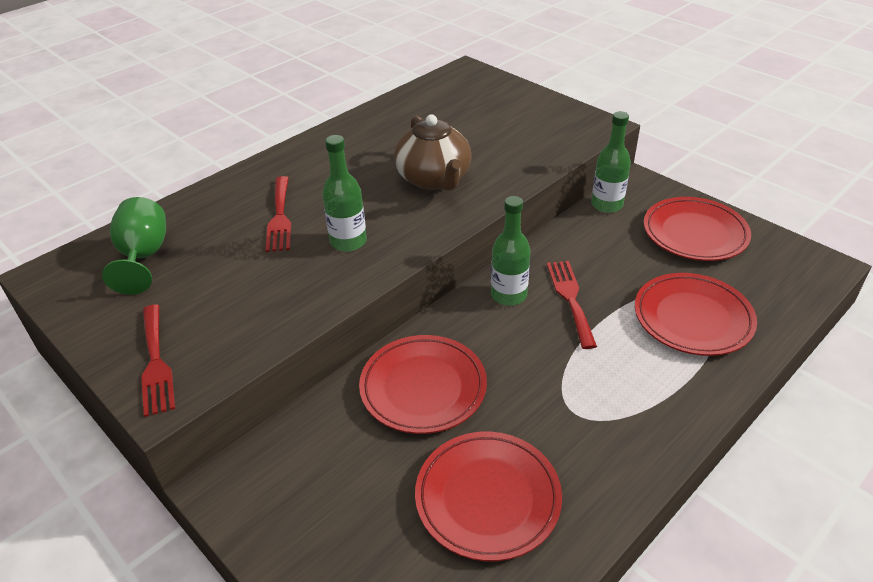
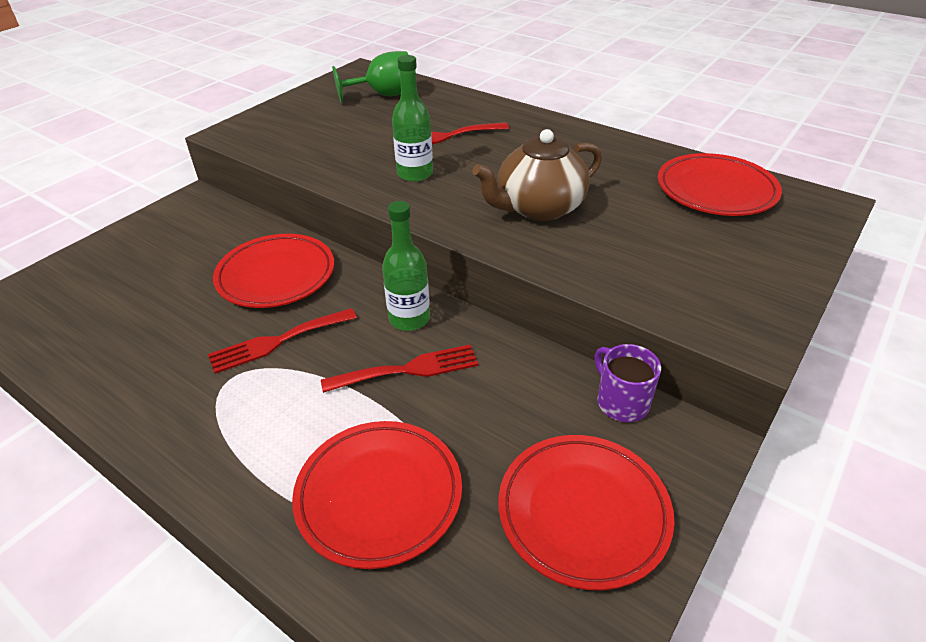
camera: 80 degrees right, 0 degrees up
red fork [141,304,175,417] -> red fork moved to [208,308,357,374]
red plate [415,432,562,561] -> red plate moved to [658,153,782,216]
green bottle [591,111,631,213] -> purple mug [595,344,661,422]

